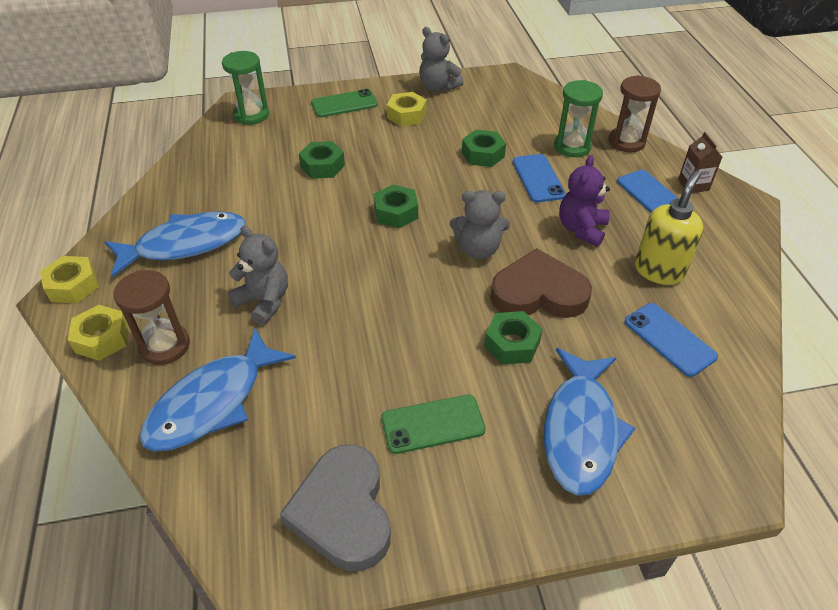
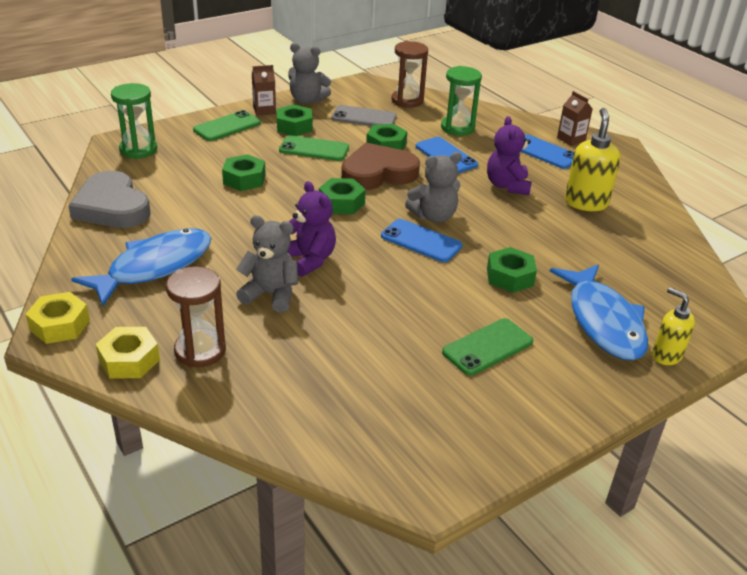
camera: 25 degrees left, 10 degrees down
blue fish [140,328,296,451] -> none
grey heart [280,444,391,571] -> grey heart moved to [68,171,151,228]
yellow nut [387,92,427,126] -> green nut [276,104,313,136]
brown heart [490,248,592,318] -> brown heart moved to [341,143,420,190]
brown hourglass [609,75,661,153] -> brown hourglass moved to [392,41,428,108]
blue phone [625,303,718,377] -> blue phone moved to [381,219,462,262]
none -> brown carton [252,65,276,115]
none -> green phone [279,135,349,161]
none -> purple teddy bear [287,181,336,277]
none -> grey phone [332,105,397,126]
none -> yellow soap dispenser [652,287,695,365]

